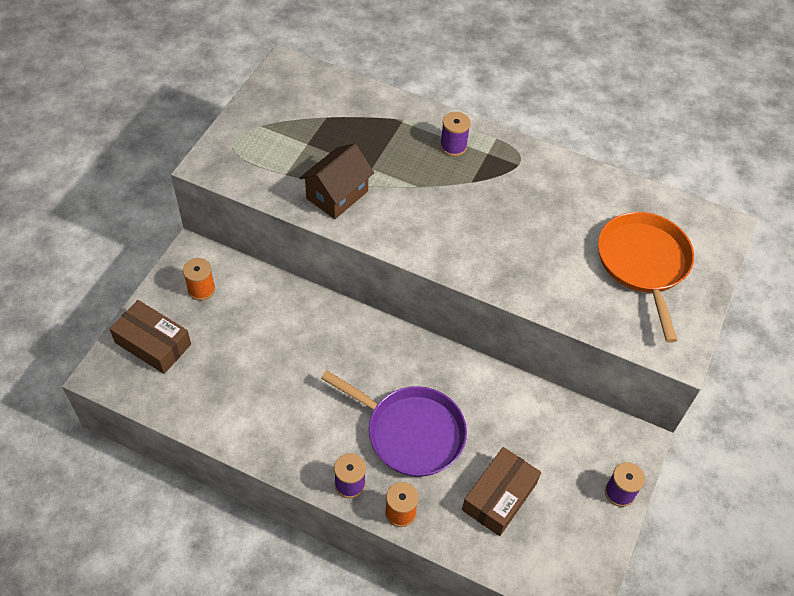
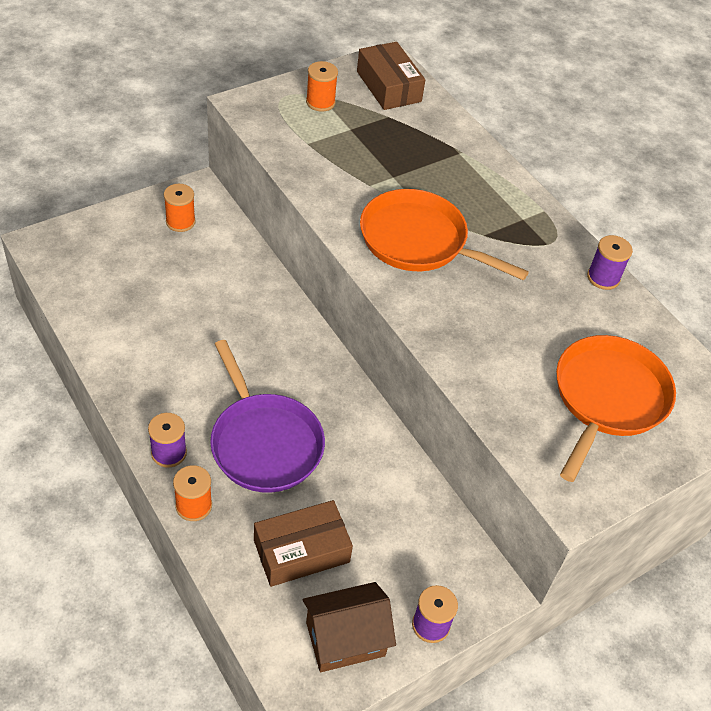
camera: 30 degrees right, 5 degrees down
brown box [110,300,191,374] -> brown box moved to [357,42,425,110]
brown house [299,144,374,219] -> brown house moved to [303,582,396,672]
purple spool [440,112,471,156] -> purple spool moved to [587,235,633,290]
none -> orange spool [306,61,338,112]
none -> orange pan [360,189,529,280]

